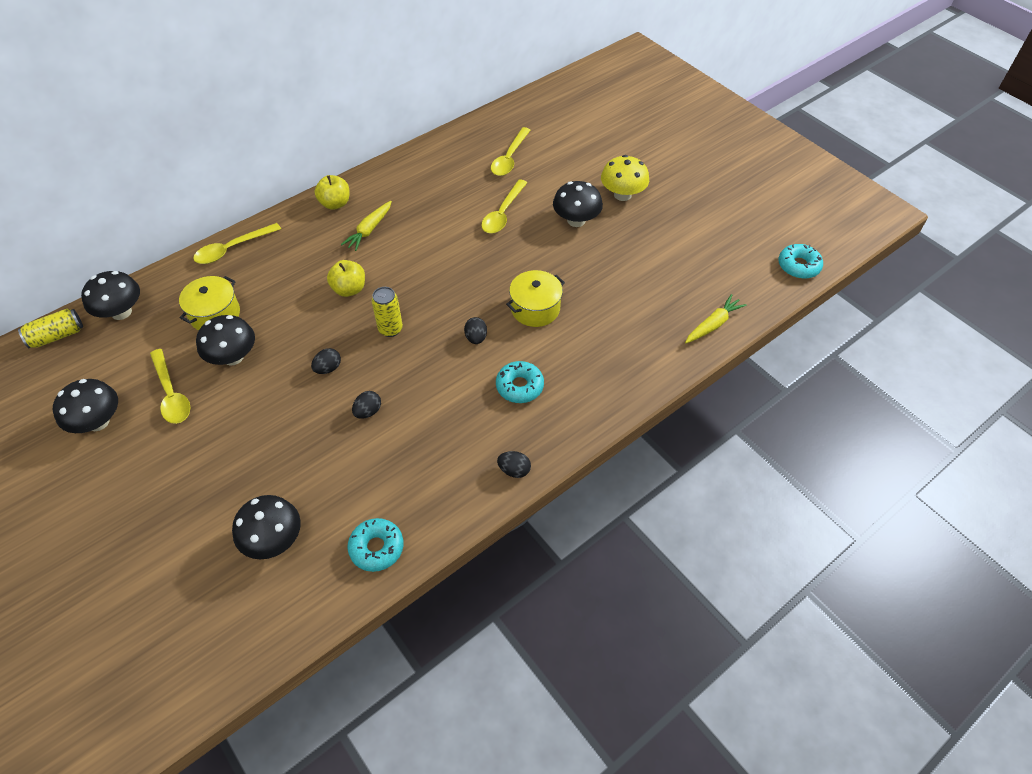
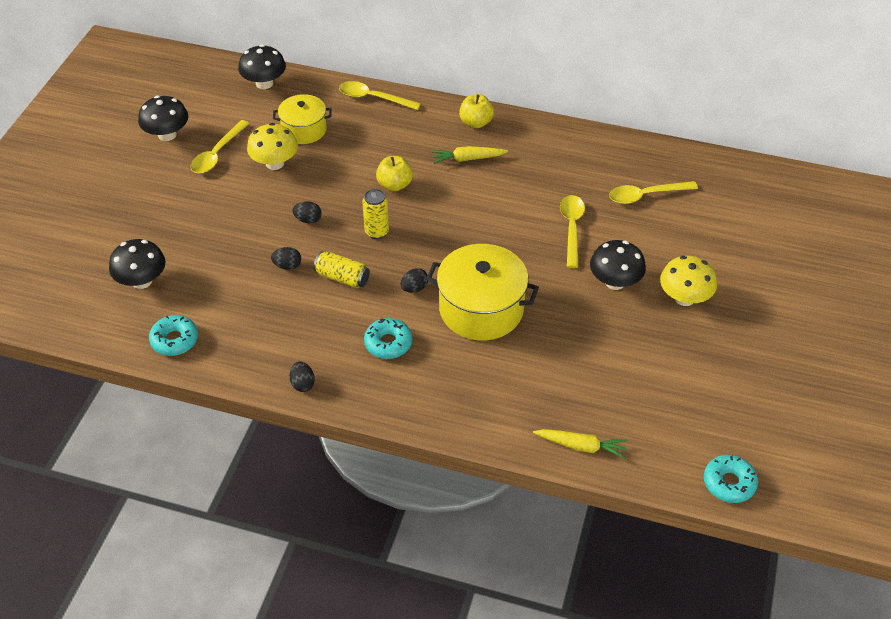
camera: 55 degrees right, 5 degrees down
yellow can [18,309,83,348] -> yellow can moved to [314,251,370,288]
black mushroom [196,315,255,365] -> yellow mushroom [247,123,298,170]
yellow spoon [481,179,527,233] -> yellow spoon turned 105 degrees clockwise [560,195,585,268]
yellow pot [506,270,565,327] -> yellow pot [426,244,539,341], size x1.63

